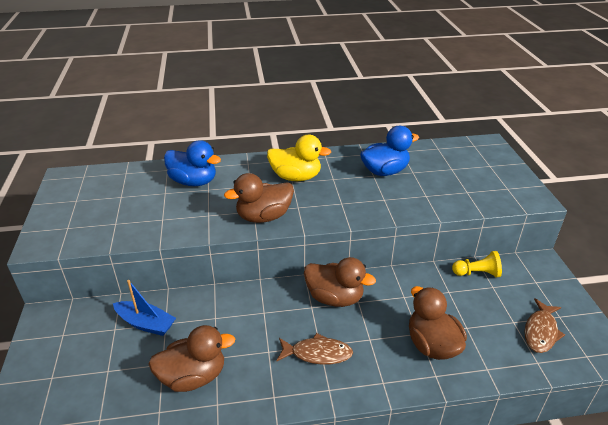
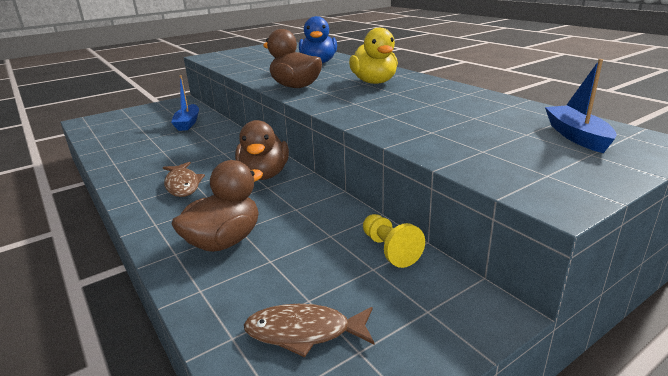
camera: 65 degrees right, 10 degrees down
brown duck [148,325,235,392] -> none
blue duck [360,126,419,176] -> none
none -> blue boat [545,59,617,153]

